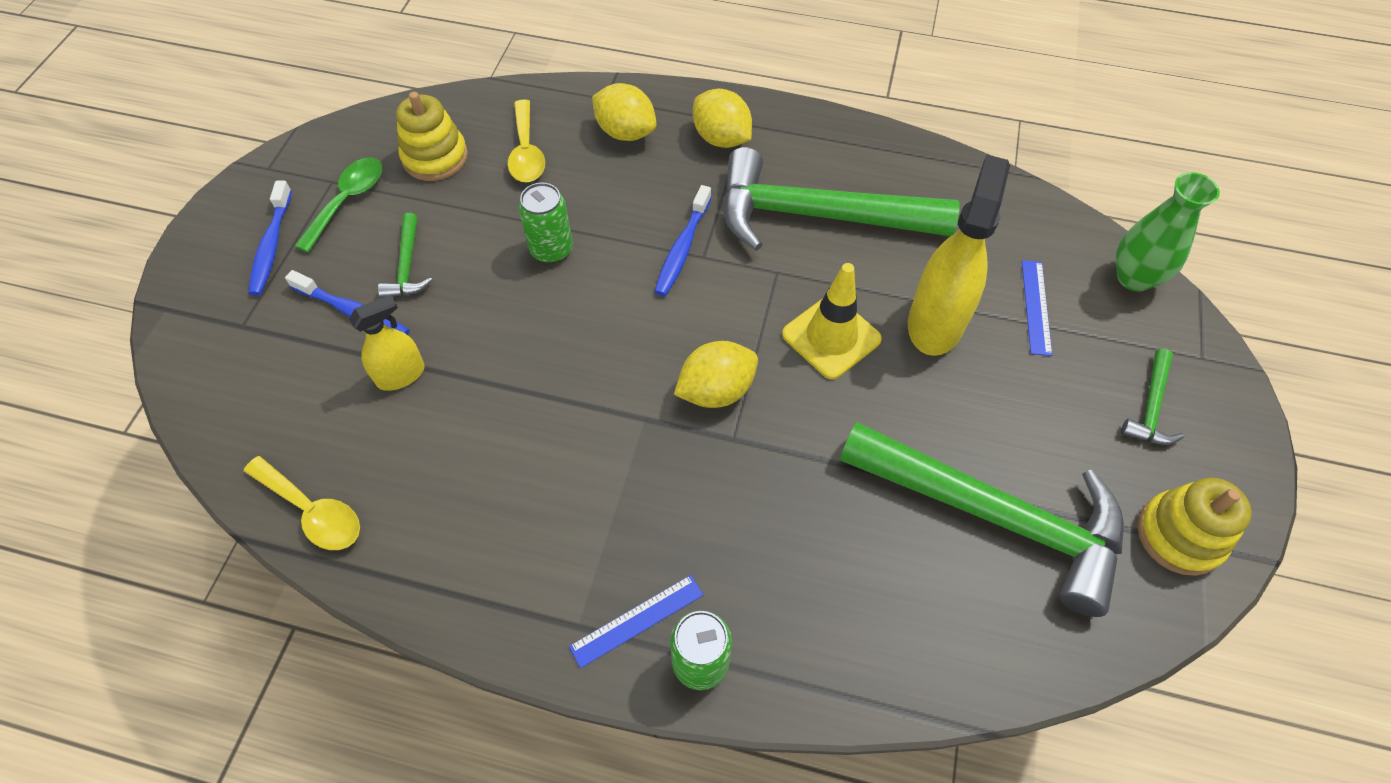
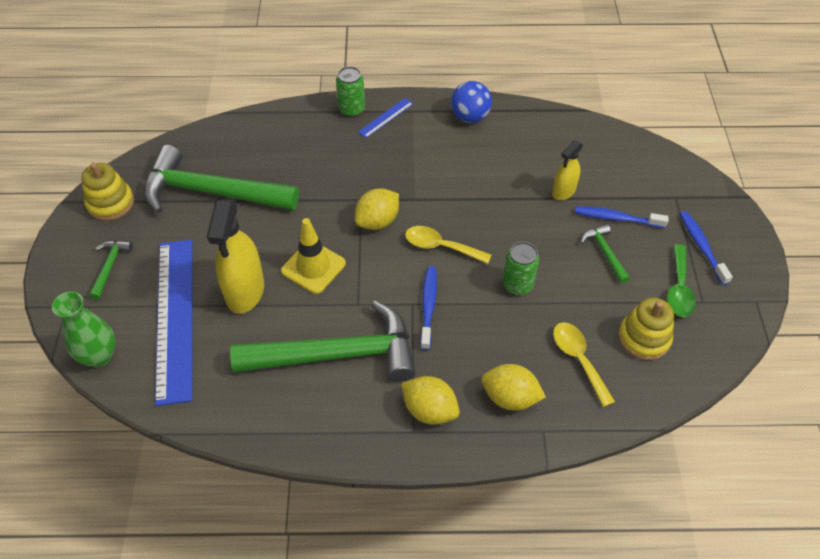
camera: 165 degrees right, 5 degrees down
yellow spoon [244,456,360,550] -> yellow spoon moved to [405,226,491,264]
blue ruler [1022,260,1052,356] -> blue ruler [155,240,192,406], size x2.38
none -> blue ball [451,81,492,123]

